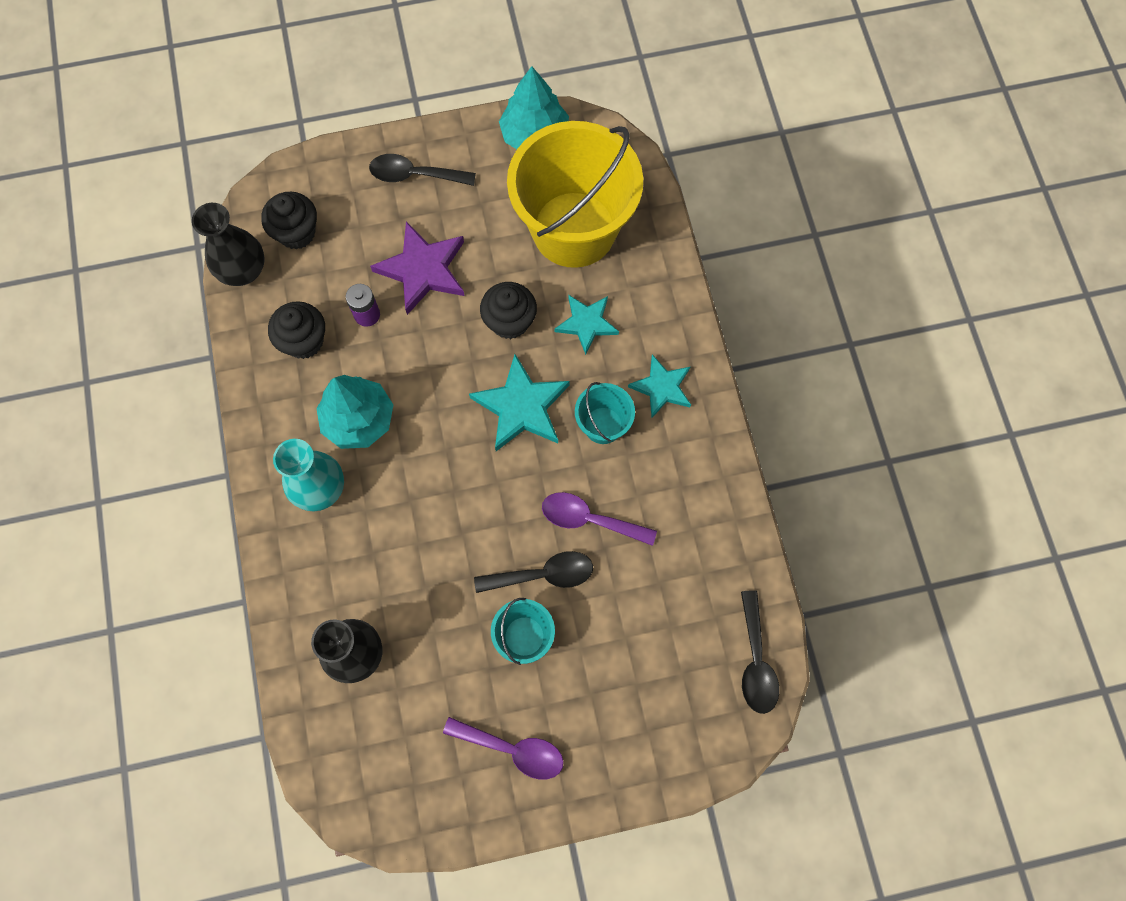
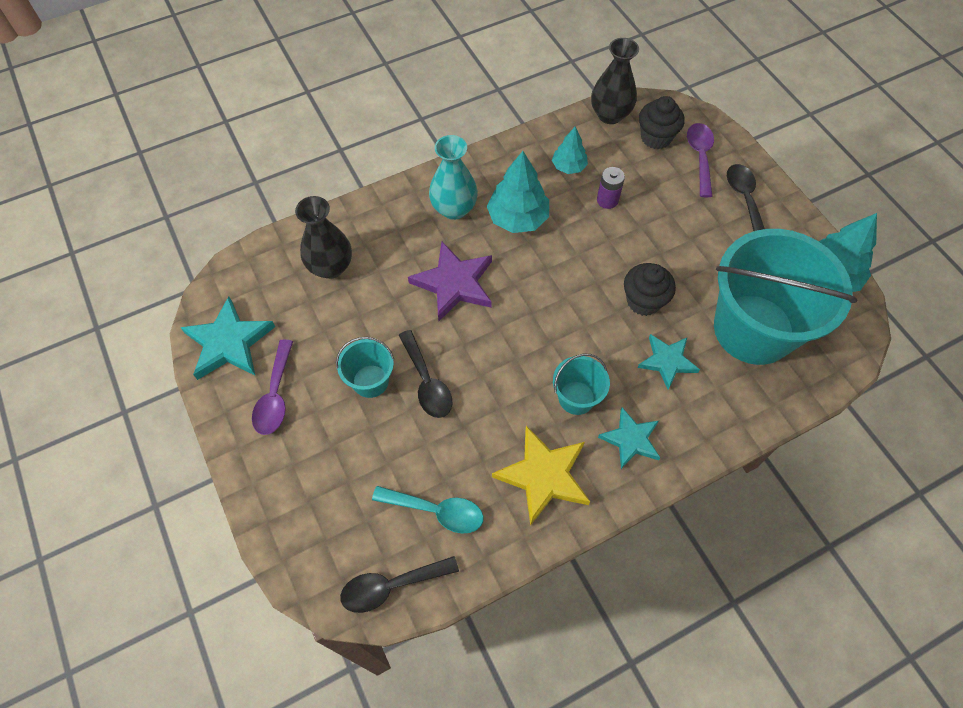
camera: 75 degrees right, 10 degrees down
black cupcake [268,301,325,359] -> turquoise tree [552,126,588,174]
purple star [370,221,465,315] -> purple star moved to [408,242,492,321]
turquoise star [469,354,570,451] -> turquoise star moved to [180,296,275,380]
yellow bucket [507,121,643,268] -> turquoise bucket [714,229,857,365]
purple spoon [542,492,657,546] -> purple spoon moved to [687,123,714,197]
none -> turquoise spoon [372,486,484,534]
none -> yellow star [492,426,590,526]

